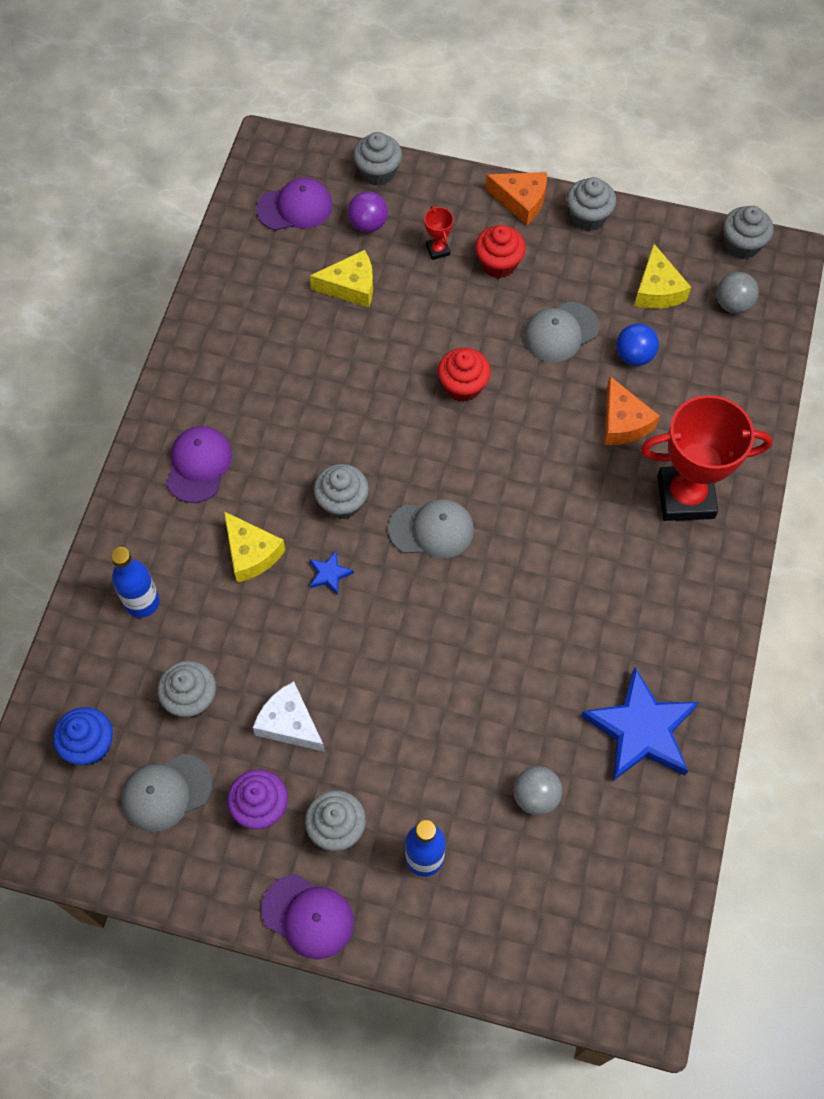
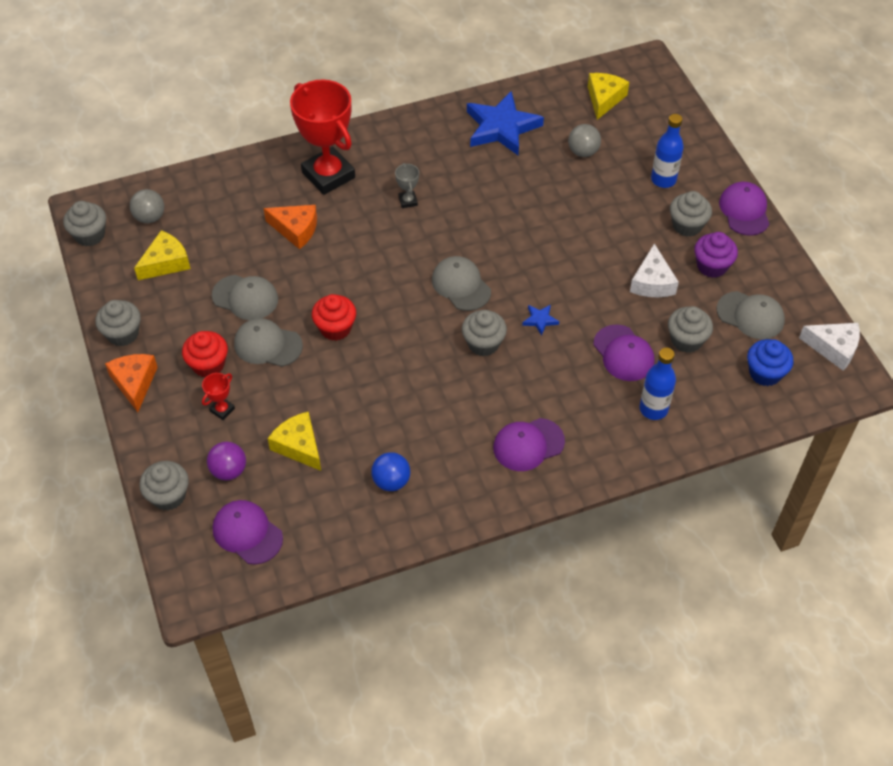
camera: 125 degrees left, 10 degrees down
yellow cheese [224,511,285,583] -> yellow cheese moved to [588,73,629,120]
orange cheese [604,376,660,445] -> orange cheese turned 75 degrees clockwise [264,205,317,249]
blue ball [616,323,659,366] -> blue ball moved to [371,452,410,491]
none -> grey cap [234,318,303,367]
none -> grey trophy [395,163,419,208]
none -> purple cap [593,325,655,381]
none -> white cheese [799,323,860,371]

